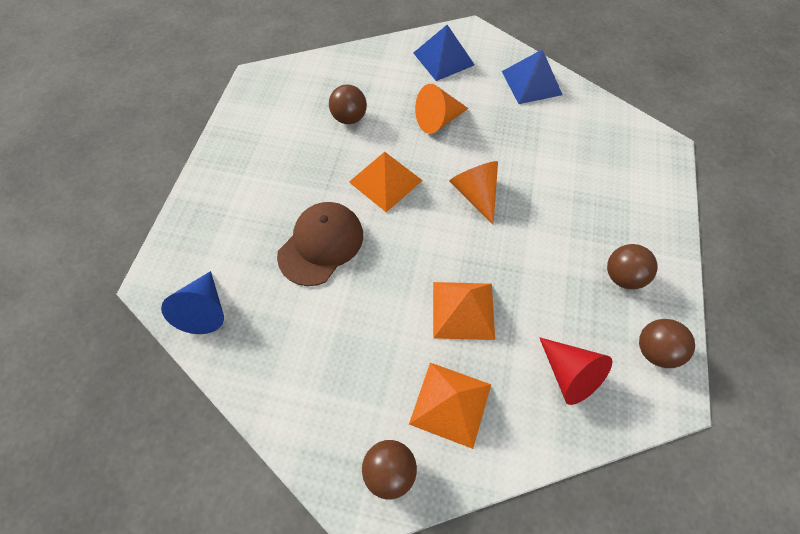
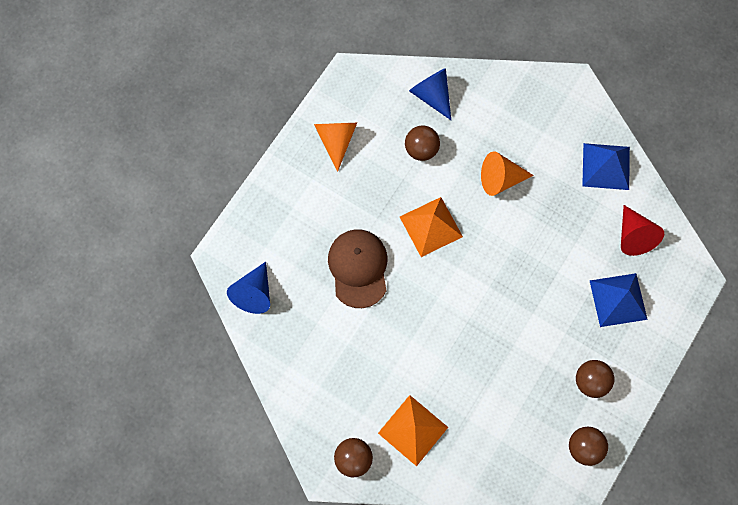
camera: 20 degrees right, 10 degrees up
brown cap [277,202,363,286] -> brown cap turned 60 degrees counterclockwise [328,229,388,308]
blue pyramid [413,25,475,81] -> blue pyramid moved to [590,273,648,327]
orange pyramid [433,282,495,340] -> none
orange cone [449,161,498,225] -> orange cone moved to [314,123,357,172]
red cone [539,337,612,405] -> red cone moved to [621,205,664,256]
none -> blue cone [409,68,451,120]

